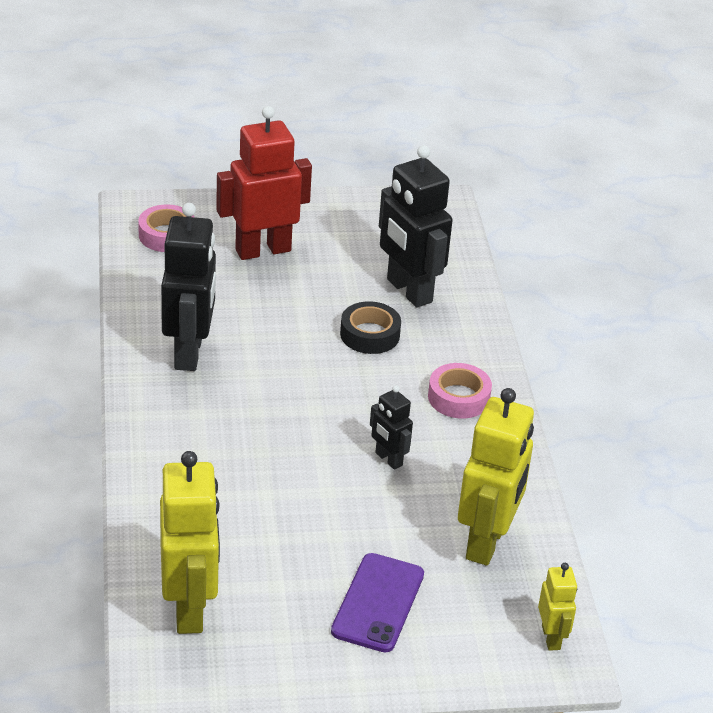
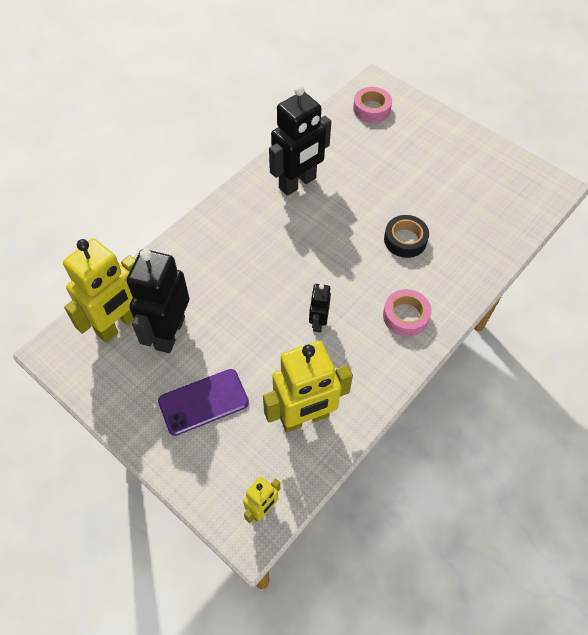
camera: 50 degrees right, 20 degrees up
red robot [216,106,312,260] -> none
black robot [379,145,453,307] -> black robot moved to [127,249,189,353]

